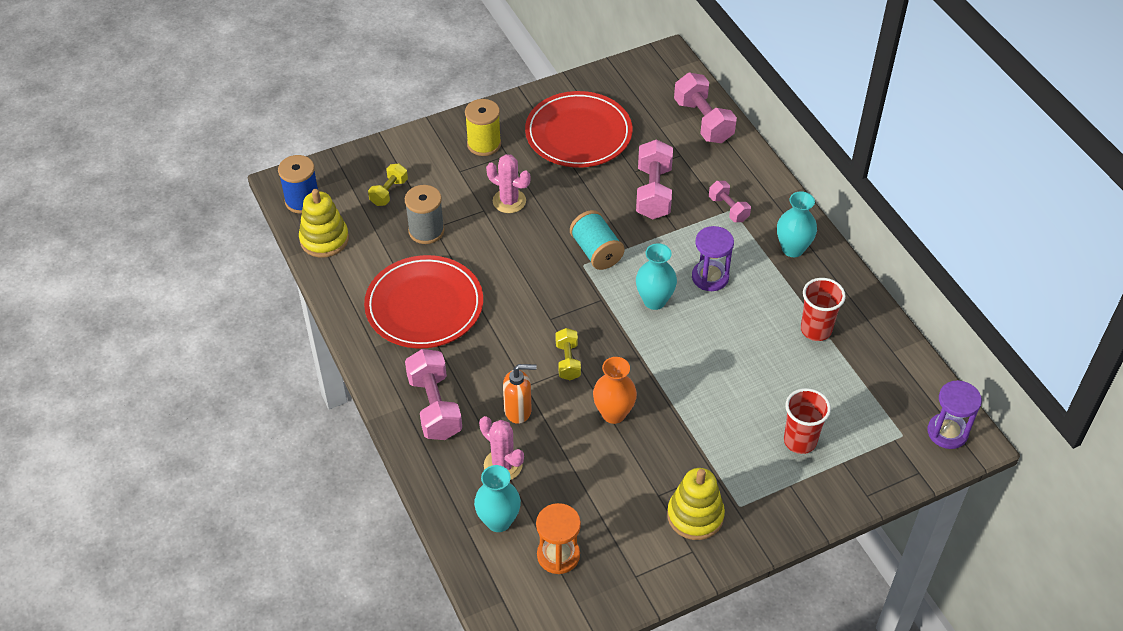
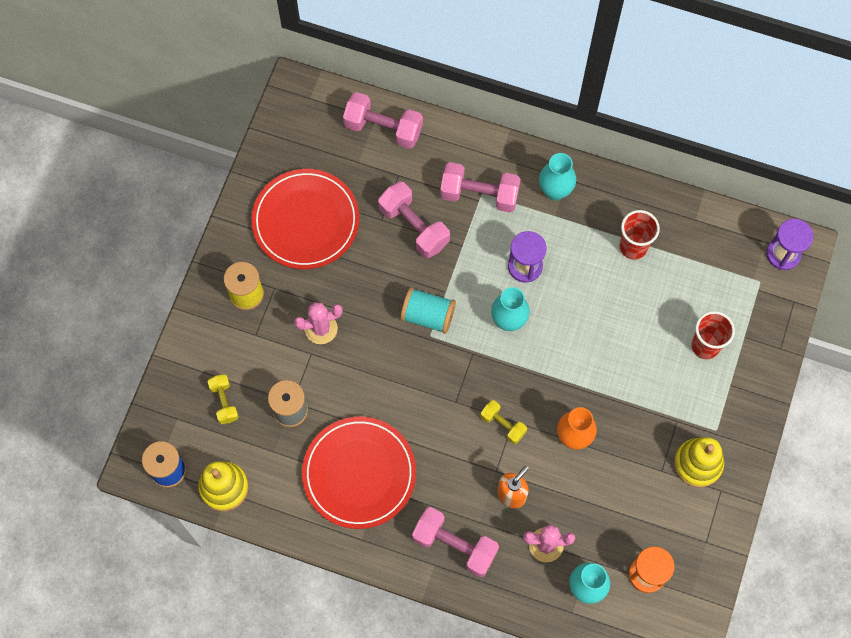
camera: 45 degrees left, 20 degrees up
pink dumbbell [709,181,751,222] -> pink dumbbell [440,162,521,213], size x1.72

